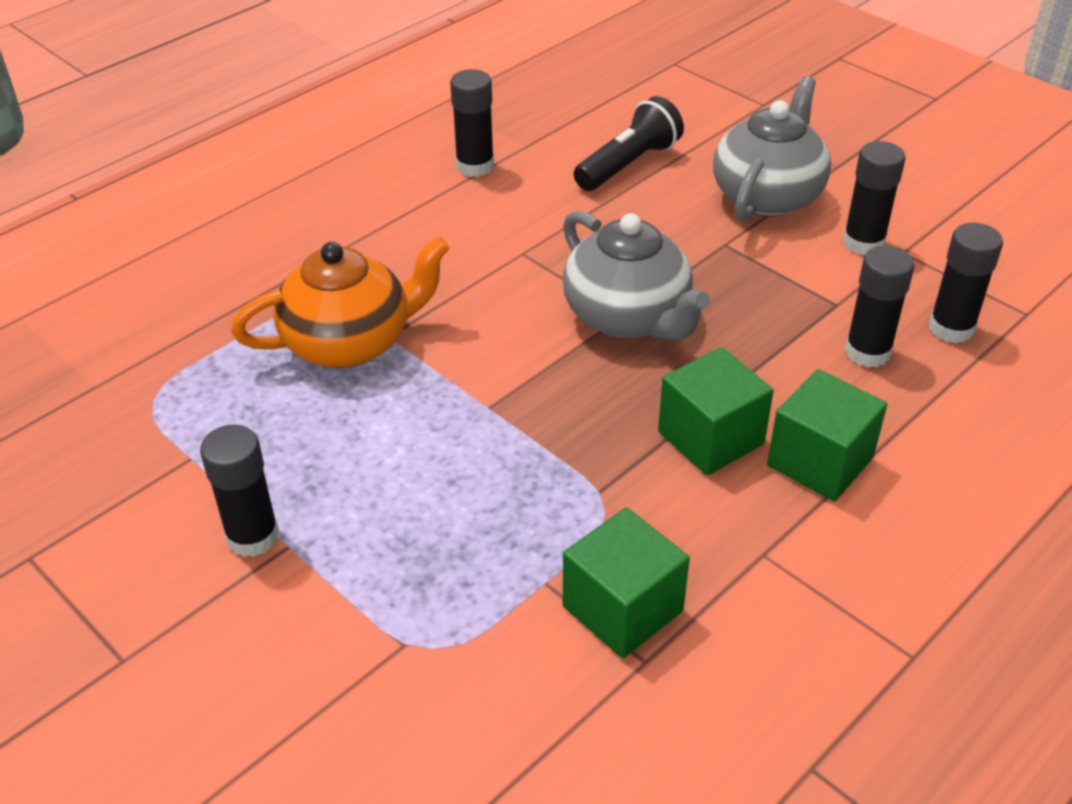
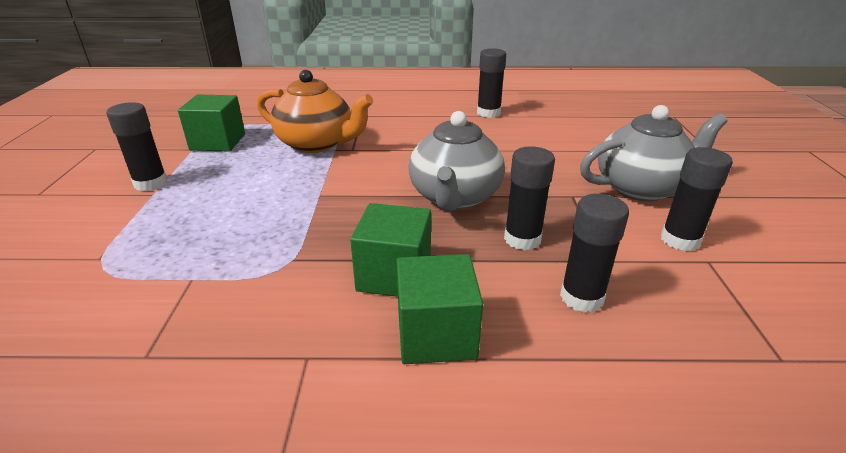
camera: 45 degrees right, 10 degrees down
green cube [563,507,690,658] -> green cube moved to [178,95,245,152]
black flashlight [574,96,684,191] -> none
black glue stick [929,223,1003,343] -> black glue stick moved to [504,146,555,250]

